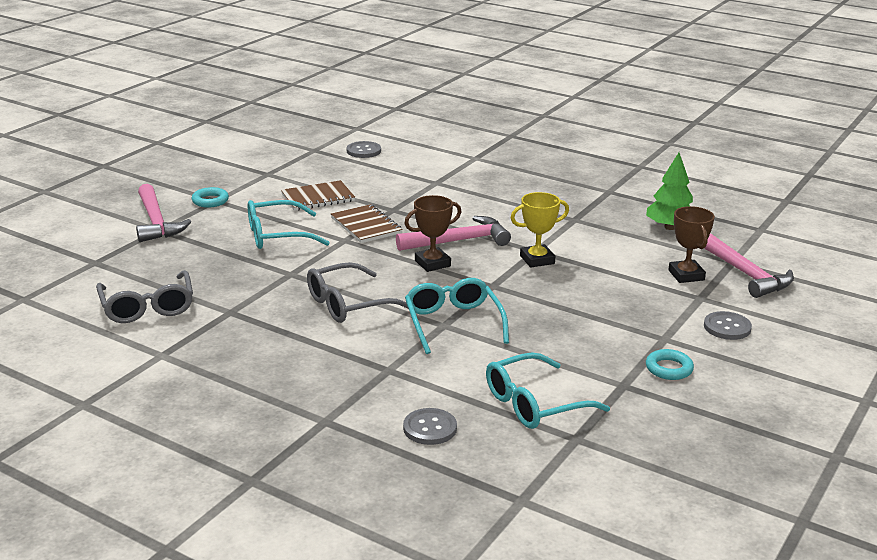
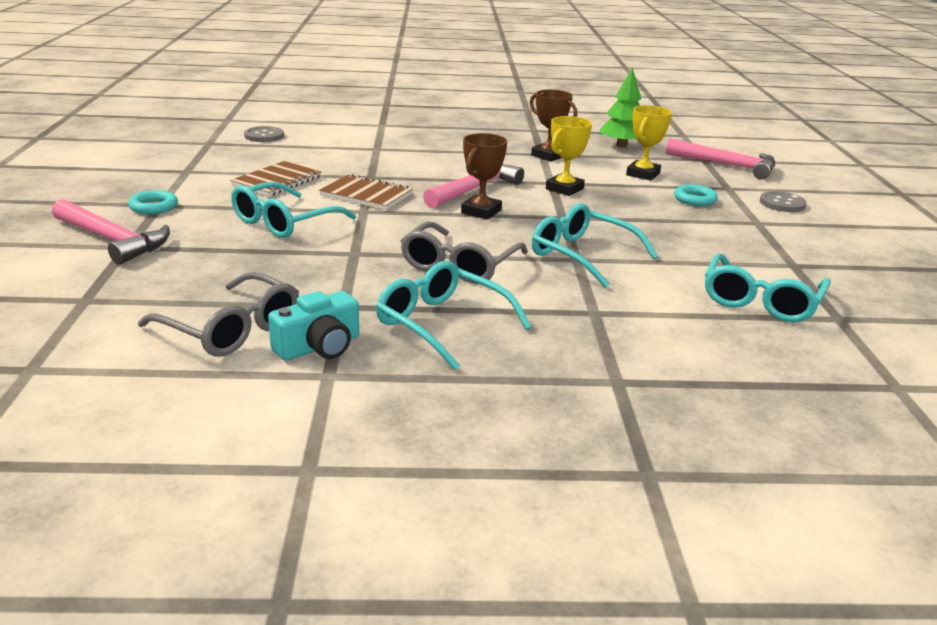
camera: 35 degrees left, 0 degrees up
grey button [403,408,457,445] -> none
turquoise ring [646,349,694,380] -> turquoise ring moved to [674,184,718,206]
brown trophy [668,206,715,283] -> brown trophy moved to [530,90,577,161]
none -> turquoise camera [268,291,359,361]
none -> turquoise glasses [376,261,532,370]
none -> yellow trophy [626,105,672,181]

